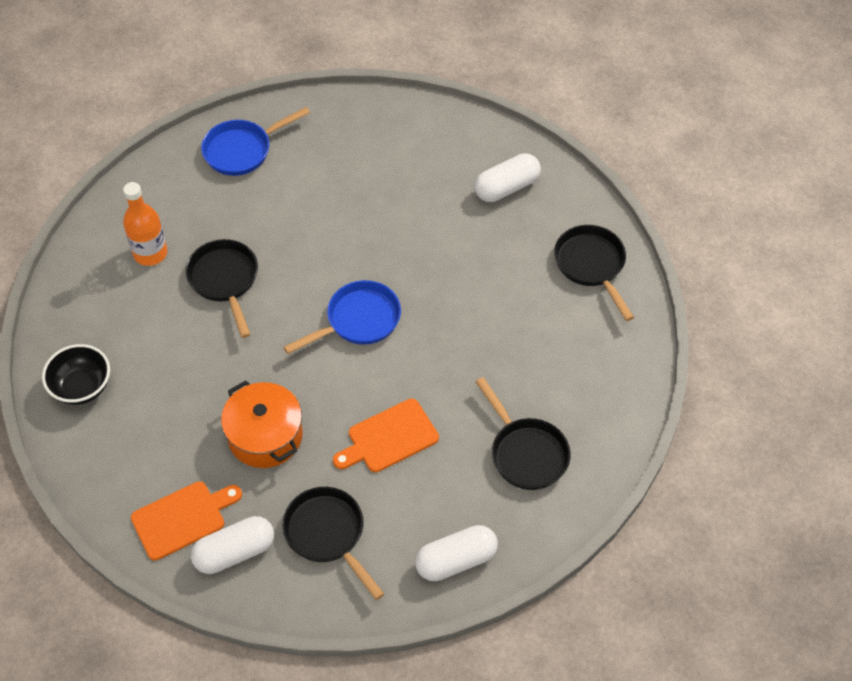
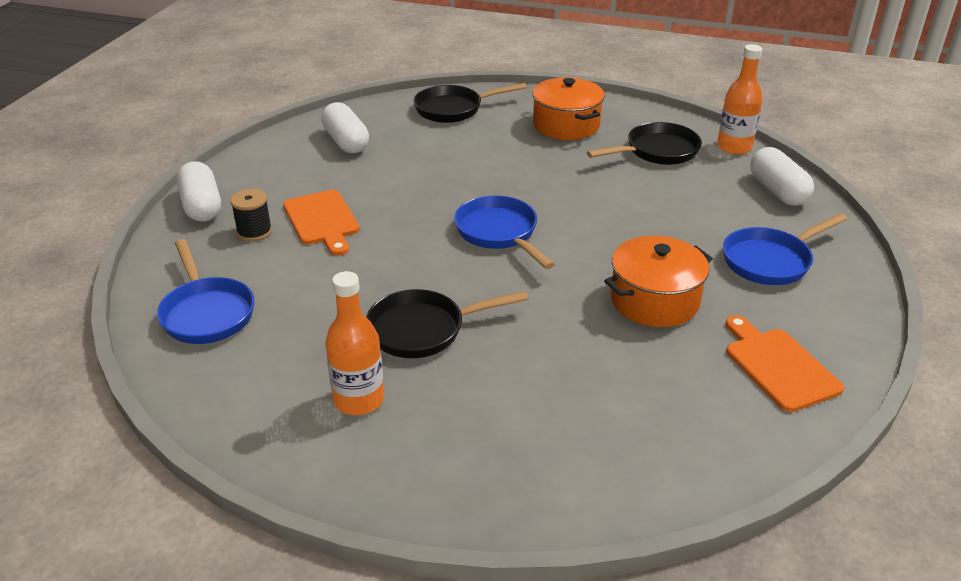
camera: 85 degrees left, 20 degrees down
black bowl [42,344,110,405] -> none
white capsule [191,516,274,574] -> white capsule moved to [177,161,221,222]
black pan [282,487,384,600] -> blue pan [723,213,847,285]
orange cutting board [333,399,439,472] -> orange cutting board moved to [283,190,360,256]
none -> black spool [230,189,272,241]
none -> orange pot [532,77,605,140]
none -> orange bottle [717,44,763,154]

